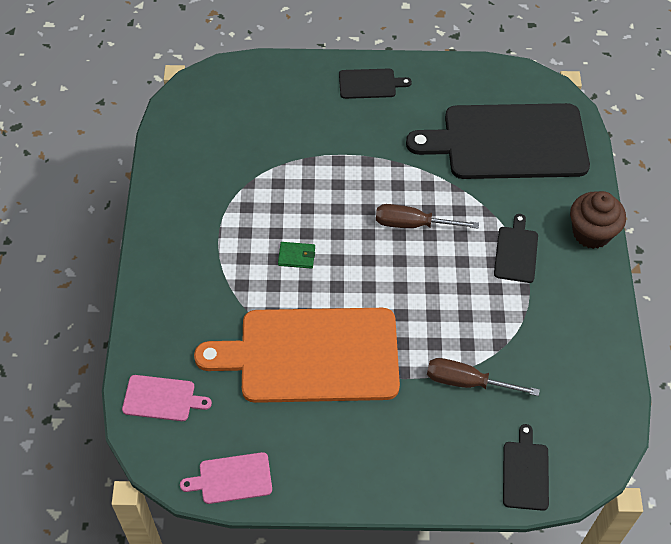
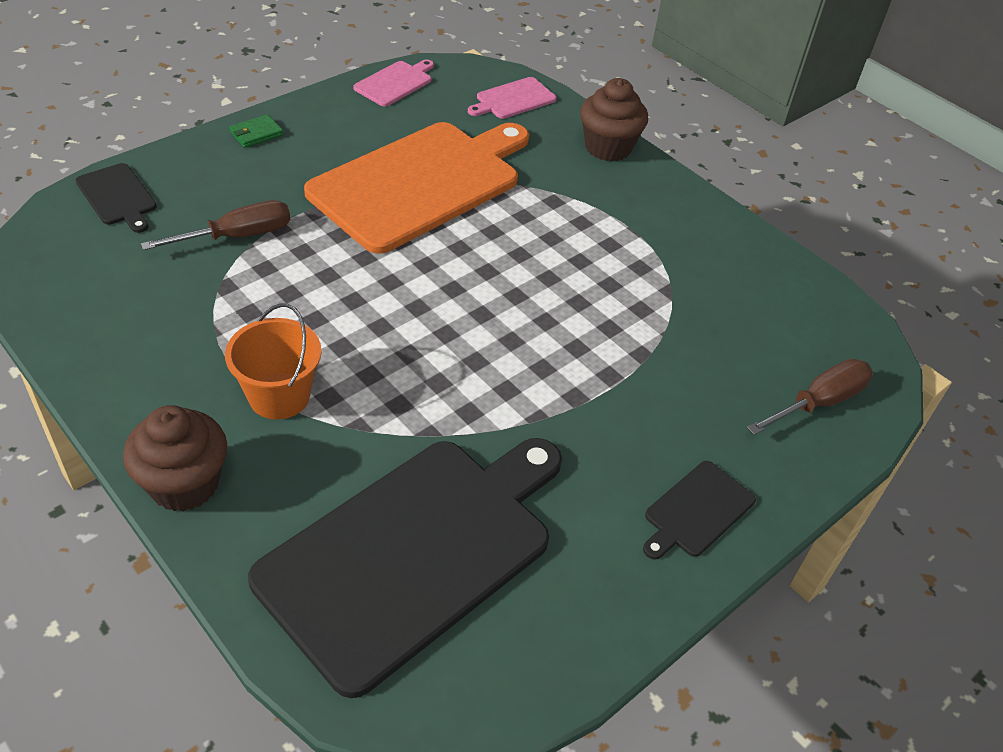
camera: 135 degrees right, 10 degrees down
green wallet [278,242,315,269] -> green wallet moved to [229,114,283,148]
brown screwdriver [376,204,479,229] -> brown screwdriver moved to [747,359,873,435]
black cutting board [494,214,538,283] -> orange bucket [225,303,322,420]
none -> brown cupcake [580,78,648,162]

